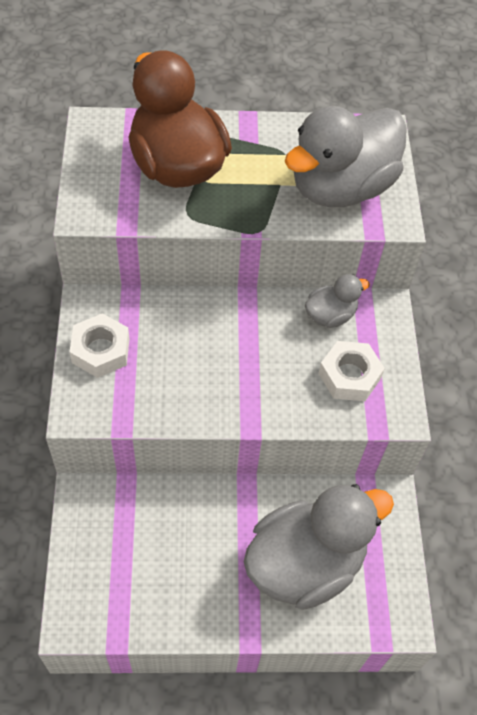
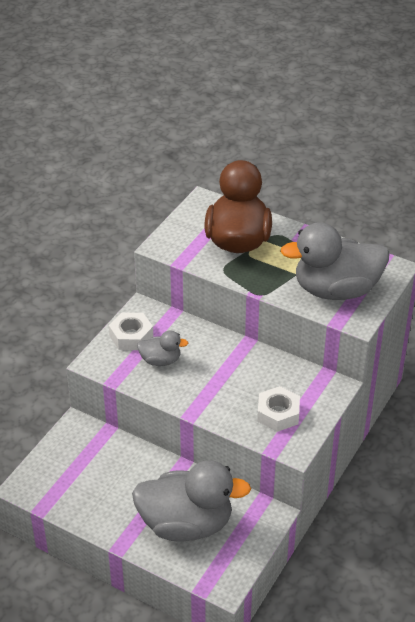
camera: 35 degrees right, 15 degrees down
grey duck [305,274,370,328] -> grey duck moved to [137,331,188,366]

